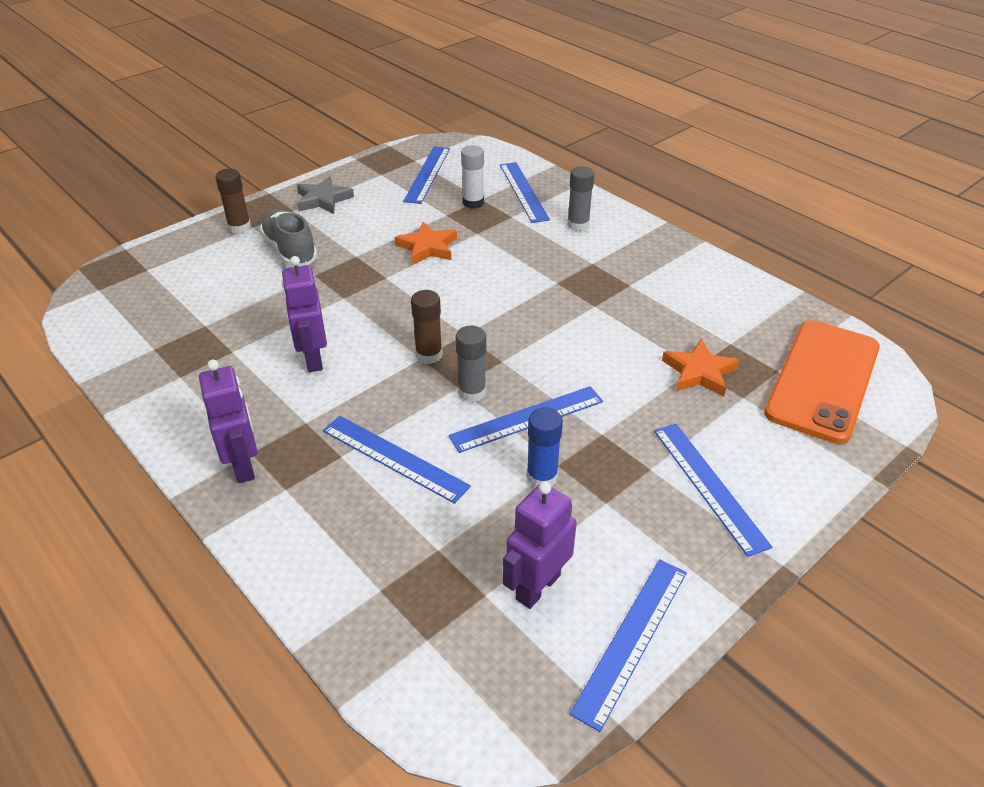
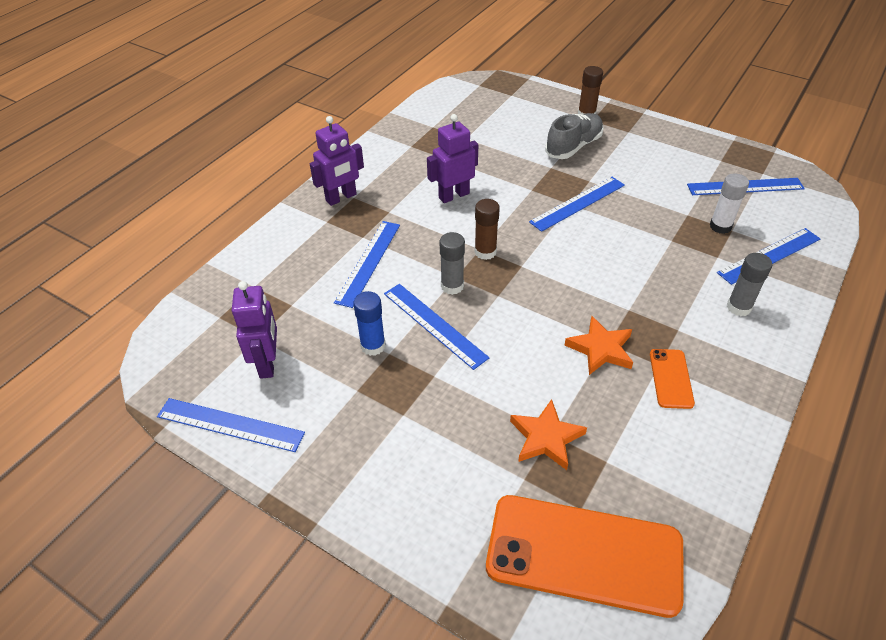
camera: 75 degrees right, 5 degrees up
grey star [297,176,354,214] -> none
orange star [395,222,457,265] -> orange star moved to [564,316,633,375]
purple robot [503,481,577,609] -> purple robot turned 60 degrees clockwise [232,281,277,379]
blue ruler [654,424,772,557] -> blue ruler moved to [529,177,625,232]
none -> orange phone [650,349,695,409]

